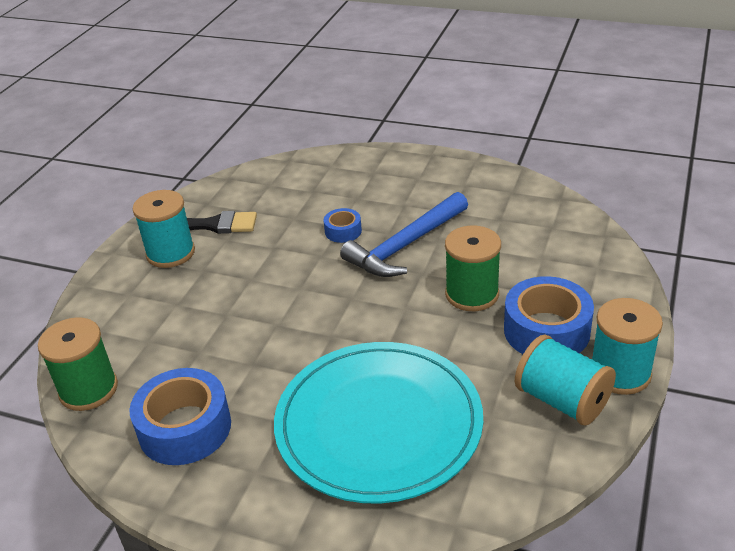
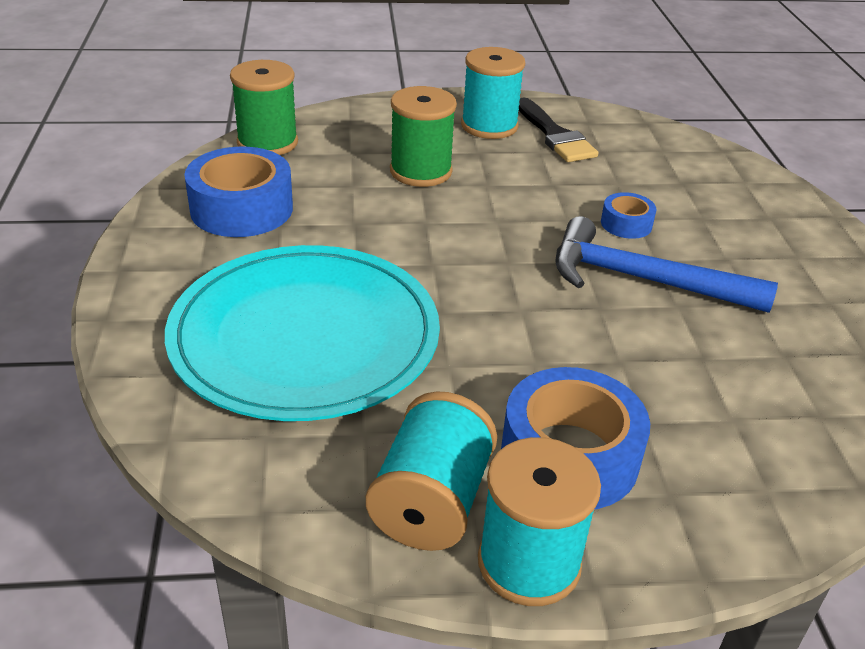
camera: 60 degrees right, 0 degrees up
green spool [445,226,501,311] -> green spool moved to [390,86,457,187]

